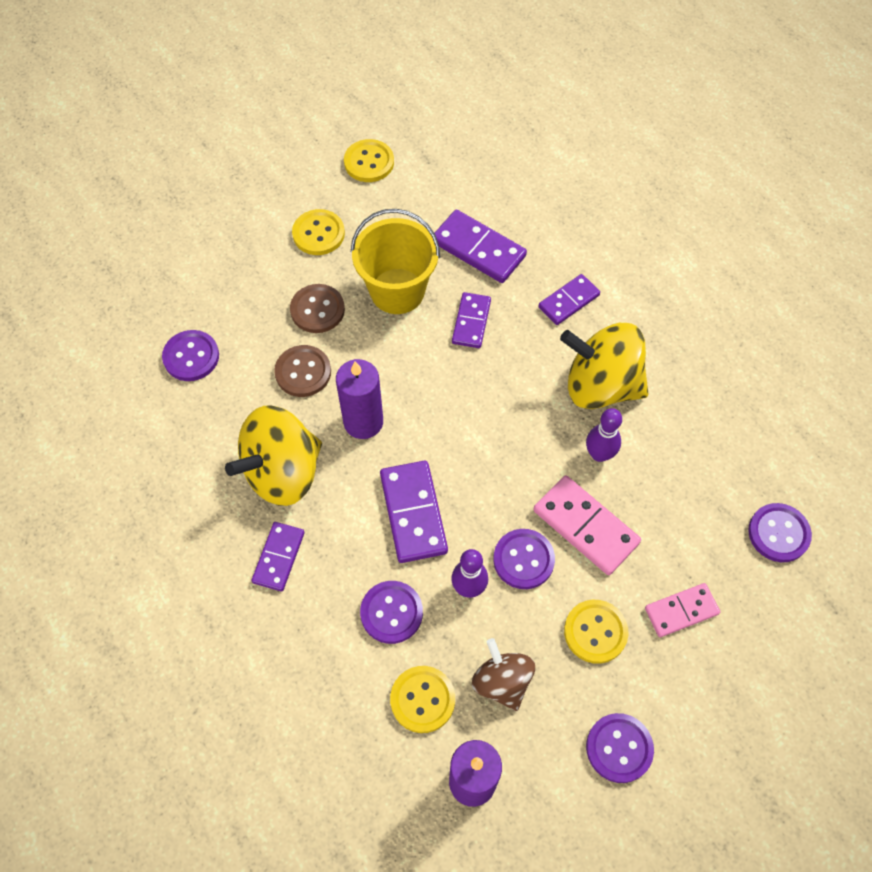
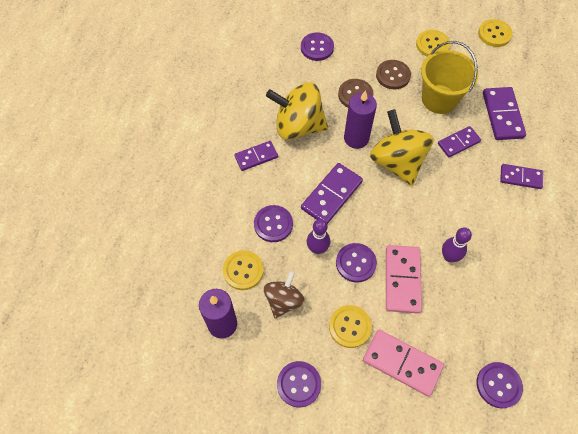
camera: 50 degrees right, 0 degrees up
yellow spinning top [560,323,648,409] -> yellow spinning top moved to [370,109,434,186]
pink domino [645,583,720,637] -> pink domino [363,330,444,397], size x1.54

